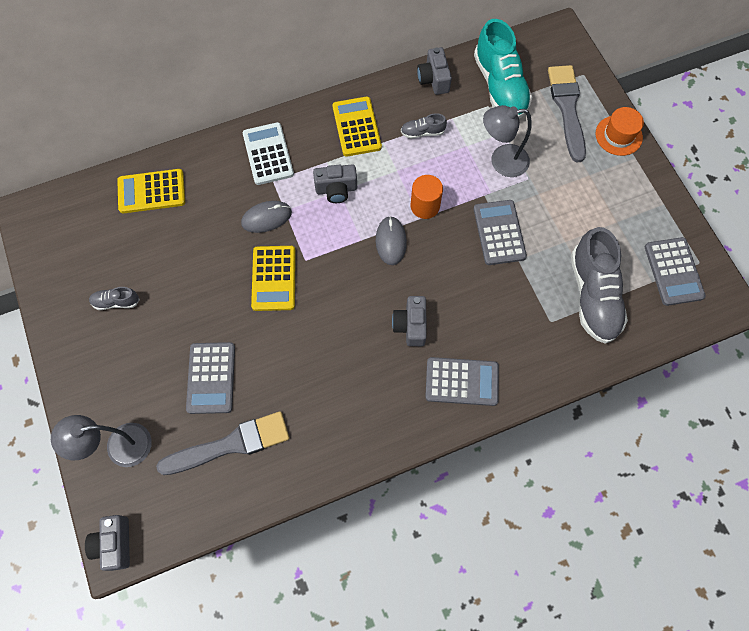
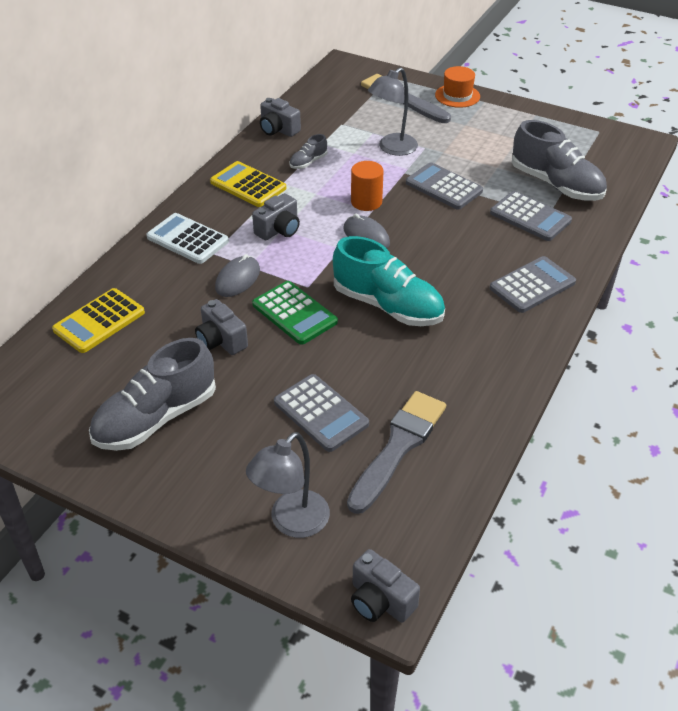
camera: 40 degrees left, 25 degrees down
grey shoe [89,287,140,310] -> grey shoe [89,338,216,451], size x2.21
yellow calculator [251,246,296,311] -> green calculator [252,281,338,345]
grey camera [392,296,427,346] -> grey camera moved to [195,299,248,355]
turquoise shoe [474,19,532,119] -> turquoise shoe moved to [333,236,445,326]
grey calculator [645,237,706,306] -> grey calculator moved to [490,191,572,241]

